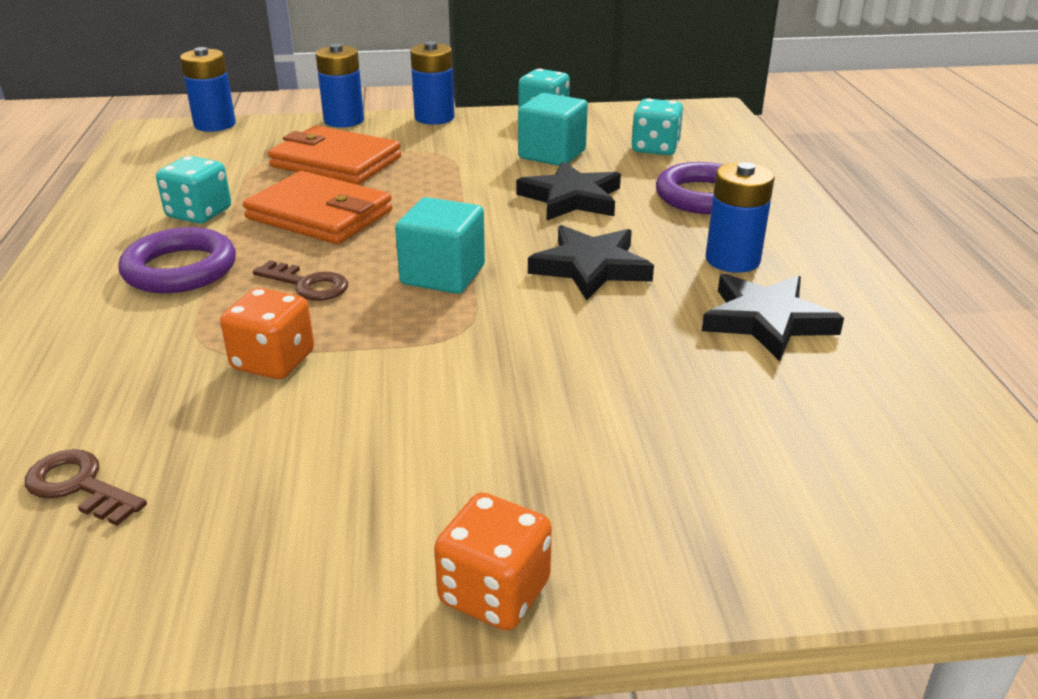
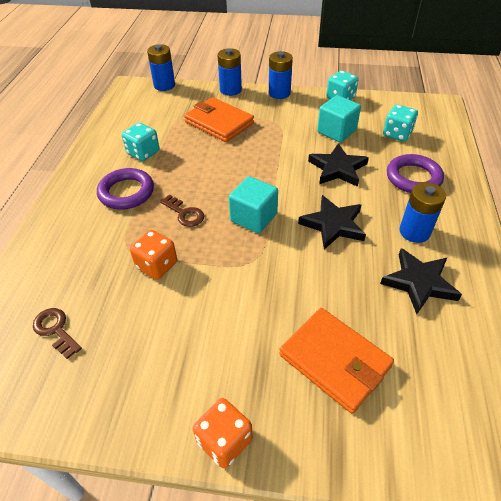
camera: 15 degrees right, 15 degrees up
orange wallet [243,171,393,244] -> orange wallet moved to [279,308,394,414]

